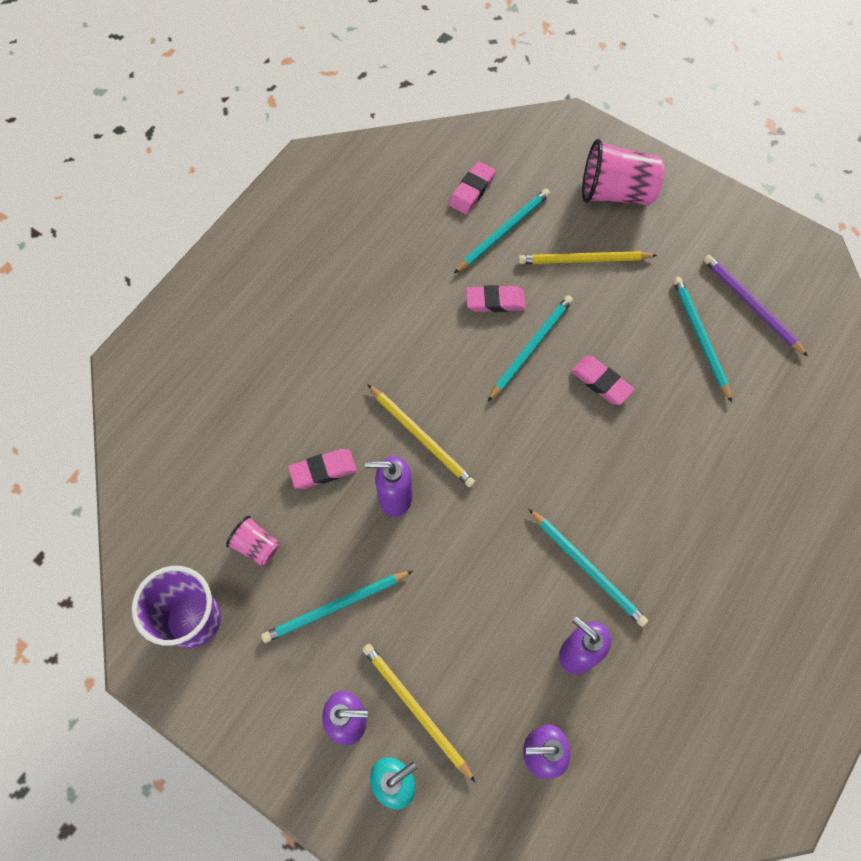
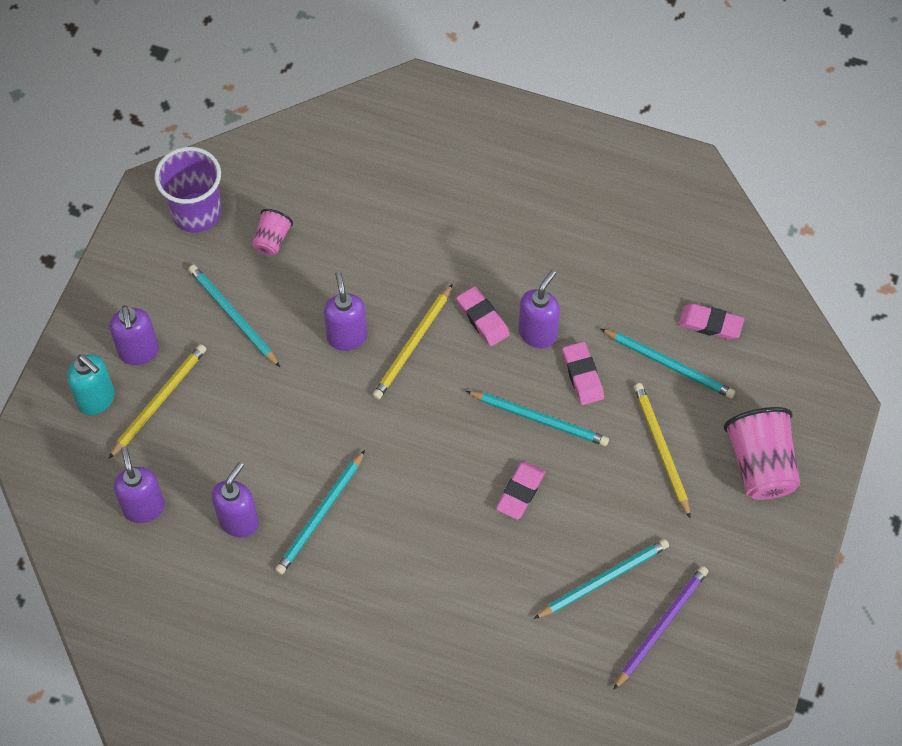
camera: 75 degrees right, 5 degrees down
pink eraser [288,449,357,489] -> pink eraser moved to [456,286,510,346]
none -> purple soap dispenser [518,270,560,348]

